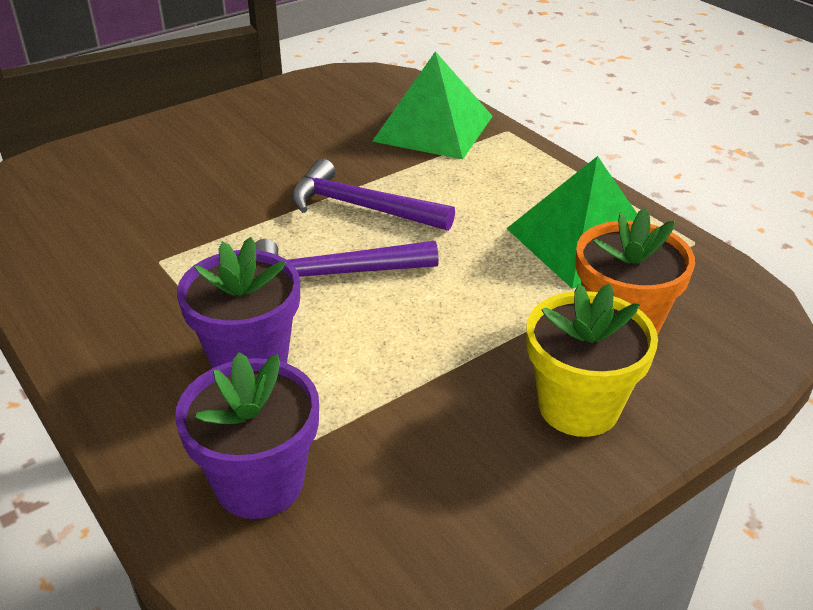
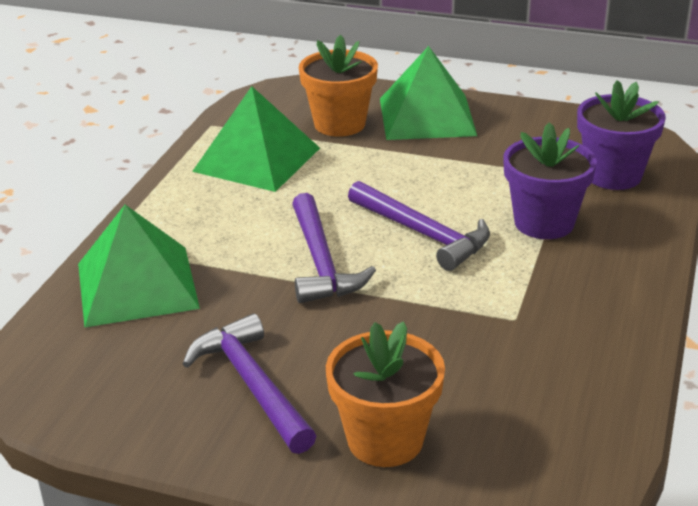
camera: 125 degrees left, 5 degrees down
yellow flower pot [527,284,658,437] -> green pyramid [380,46,477,140]
none -> purple hammer [183,313,316,454]
none -> orange flower pot [326,322,445,467]

